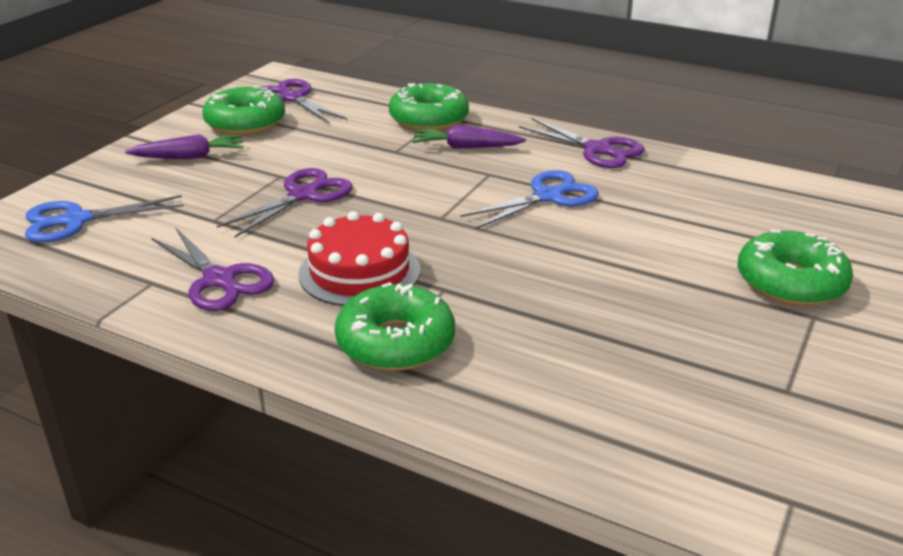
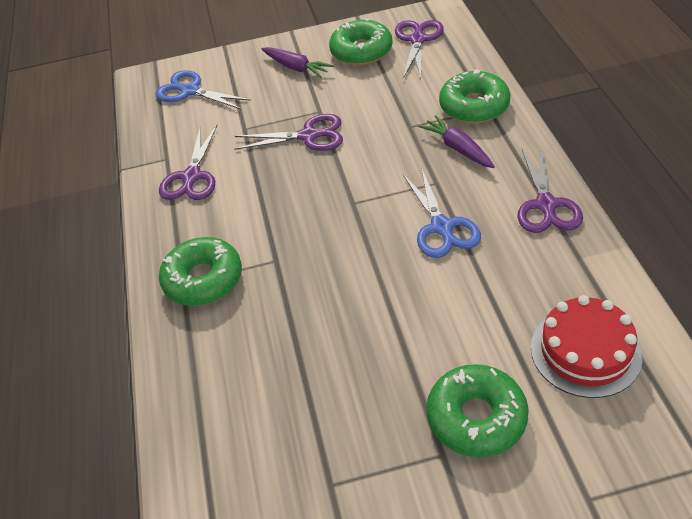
camera: 55 degrees right, 15 degrees up
red cake [298,211,420,306] -> red cake moved to [531,295,643,398]
blue scissors [460,170,599,229] -> blue scissors turned 60 degrees clockwise [403,170,481,258]

